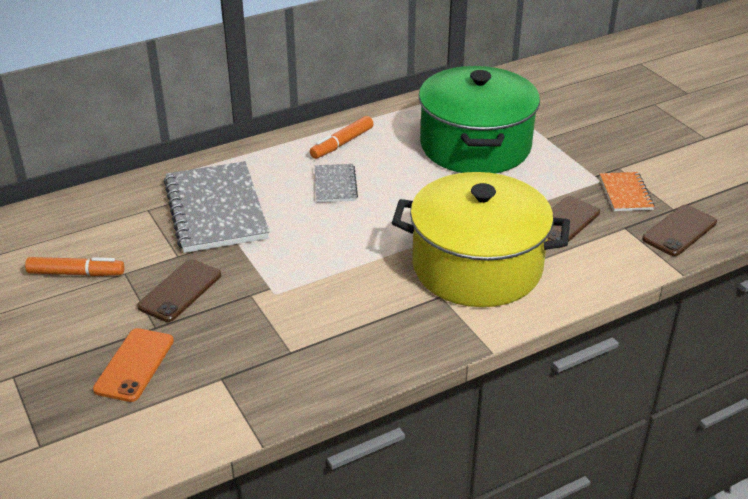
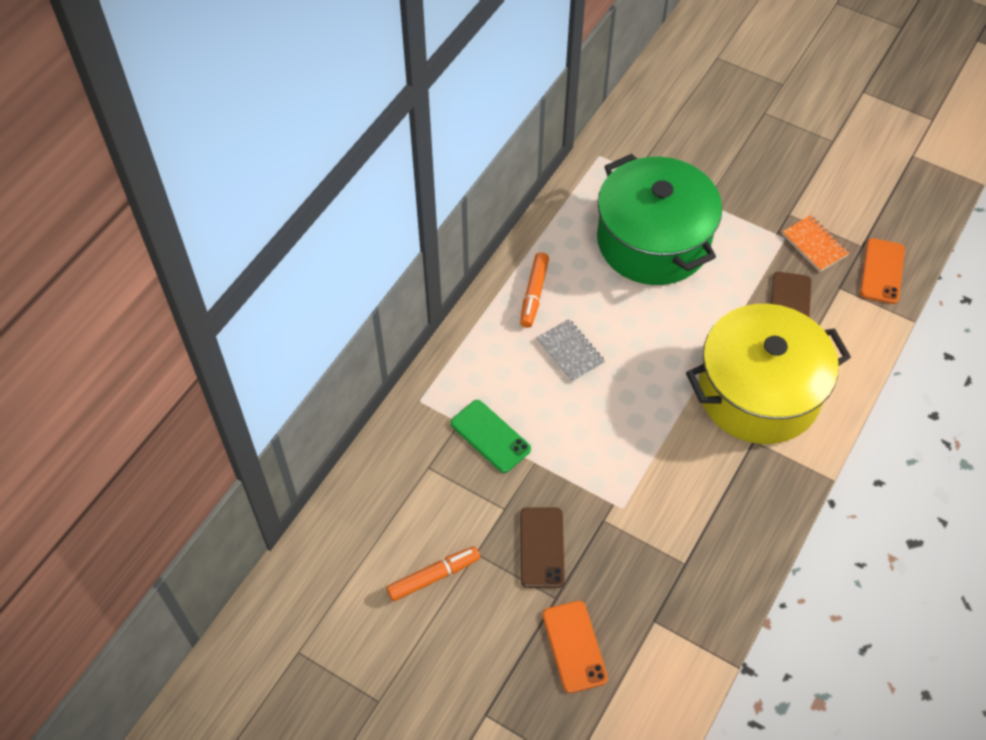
camera: 30 degrees left, 20 degrees up
grey notebook [164,161,269,253] -> green phone [451,400,531,473]
brown phone [642,205,717,256] -> orange phone [860,238,905,304]

